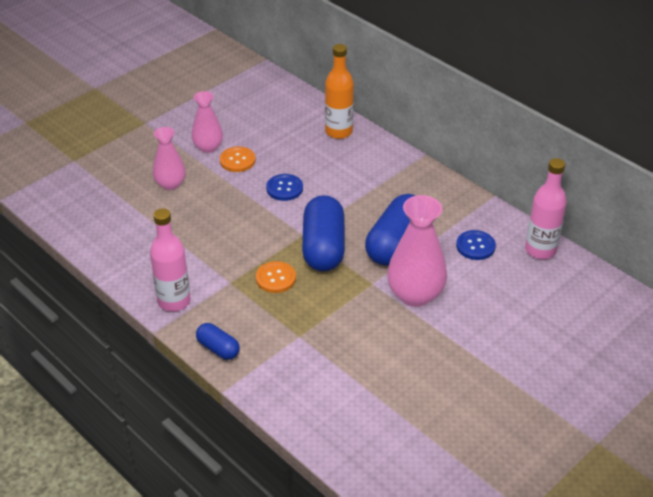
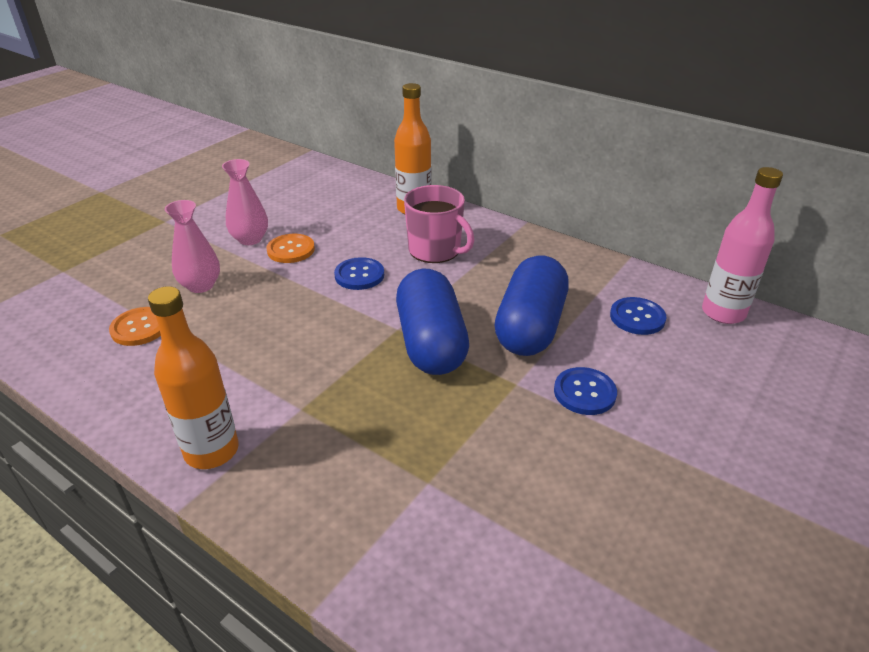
camera: 10 degrees left, 5 degrees down
pink bottle [150,208,191,312] -> orange bottle [148,286,239,469]
blue capsule [196,323,240,360] -> none
orange button [256,261,296,293] -> orange button moved to [109,307,161,346]
pink vase [387,195,447,307] -> blue button [554,367,617,415]
none -> pink mug [404,185,474,263]

